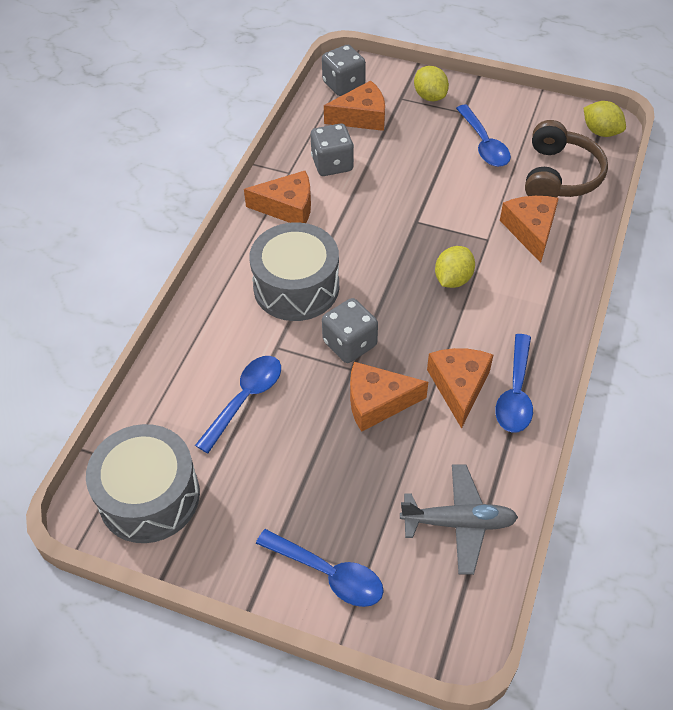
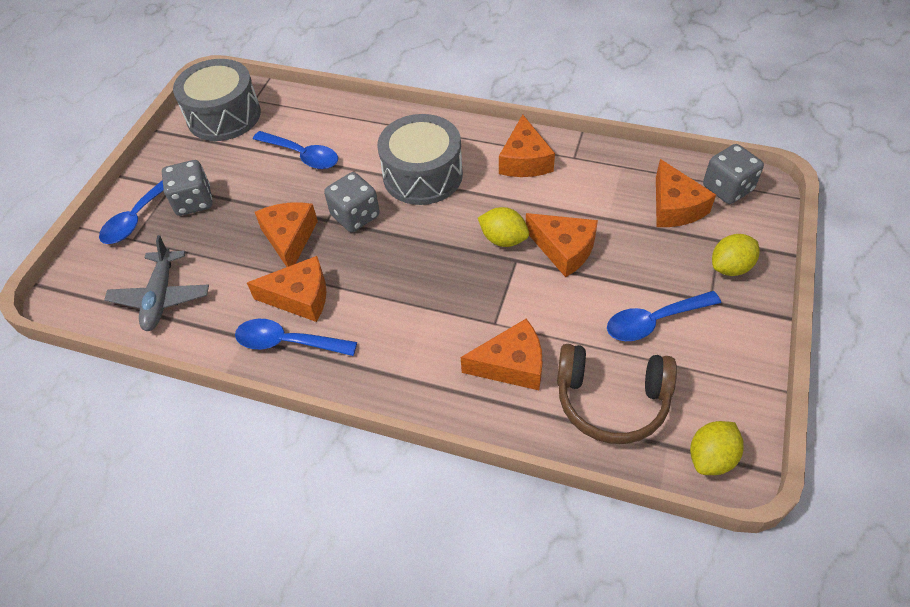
camera: 90 degrees right, 0 degrees up
grey dice [311,124,354,176] -> grey dice moved to [162,160,213,216]
yellow lemon [435,246,475,288] -> yellow lemon moved to [478,207,529,247]
none -> orange cheese [526,213,598,277]

